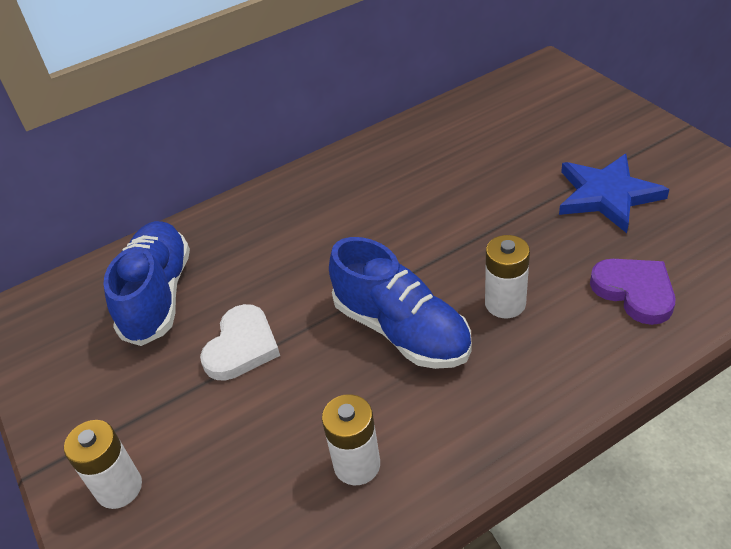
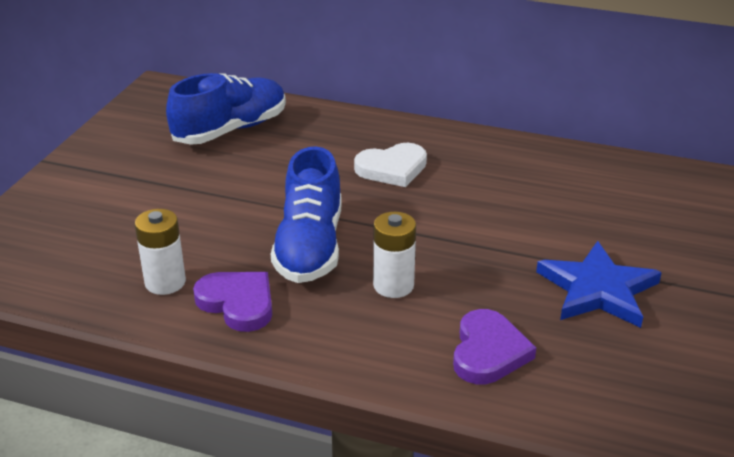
camera: 45 degrees right, 10 degrees down
white battery [64,420,142,509] -> none
white heart [200,304,280,381] -> white heart moved to [354,143,427,187]
none -> purple heart [193,272,272,332]

